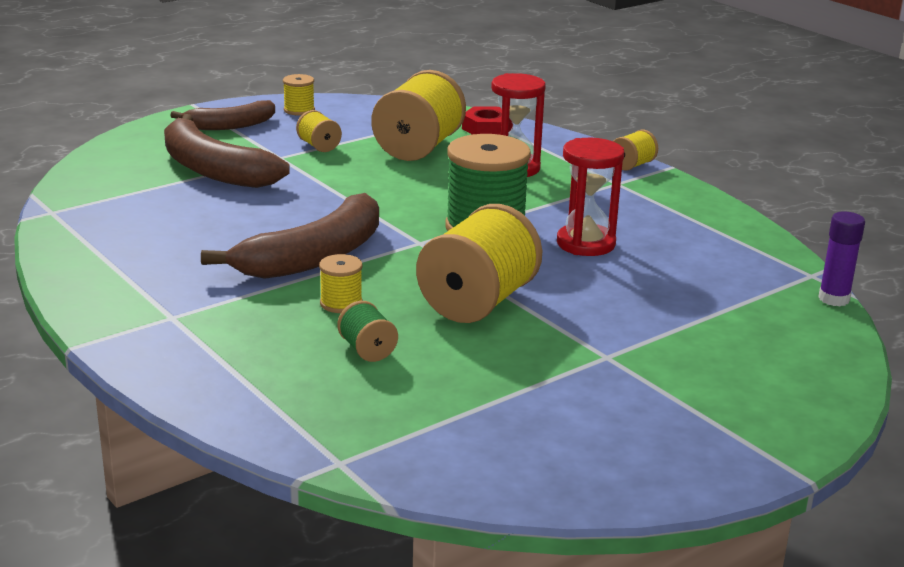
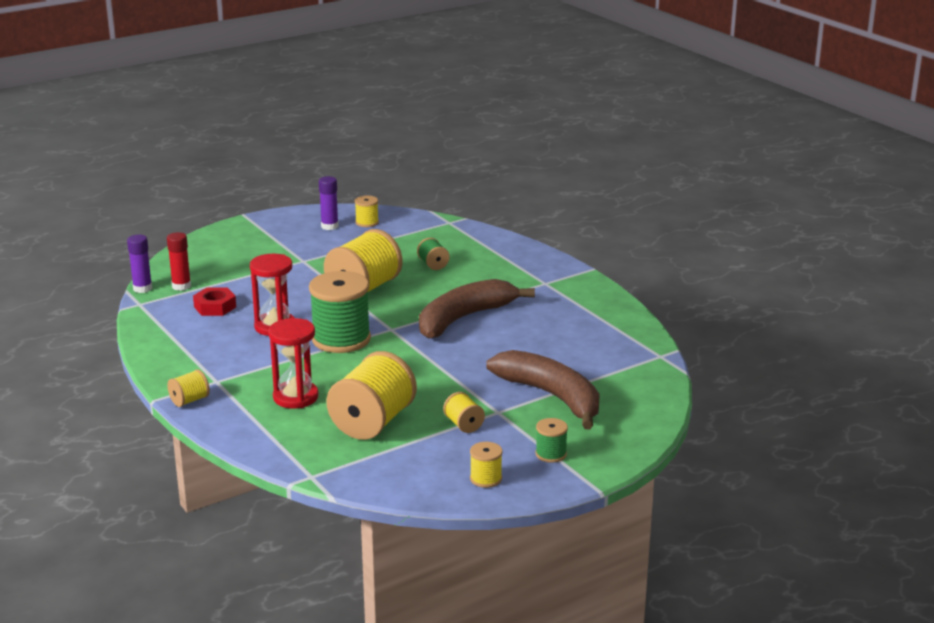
camera: 175 degrees left, 0 degrees up
brown banana [170,100,275,130] -> green spool [536,418,568,463]
yellow spool [319,254,363,313] -> yellow spool moved to [355,196,379,227]
red nut [462,107,513,135] -> red nut moved to [193,287,236,316]
none -> red glue stick [167,232,191,291]
none -> purple glue stick [319,176,339,230]

